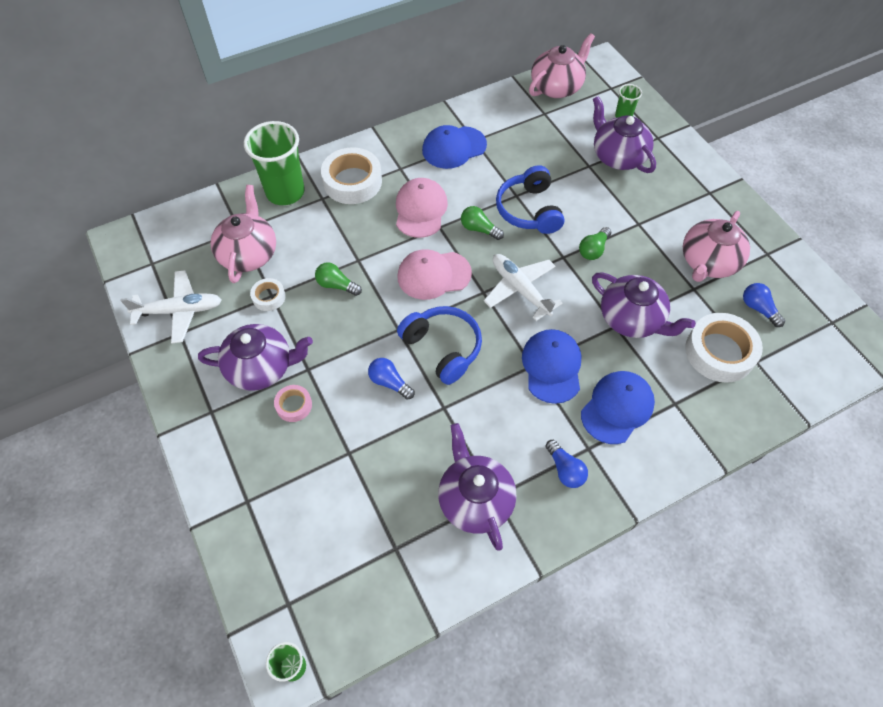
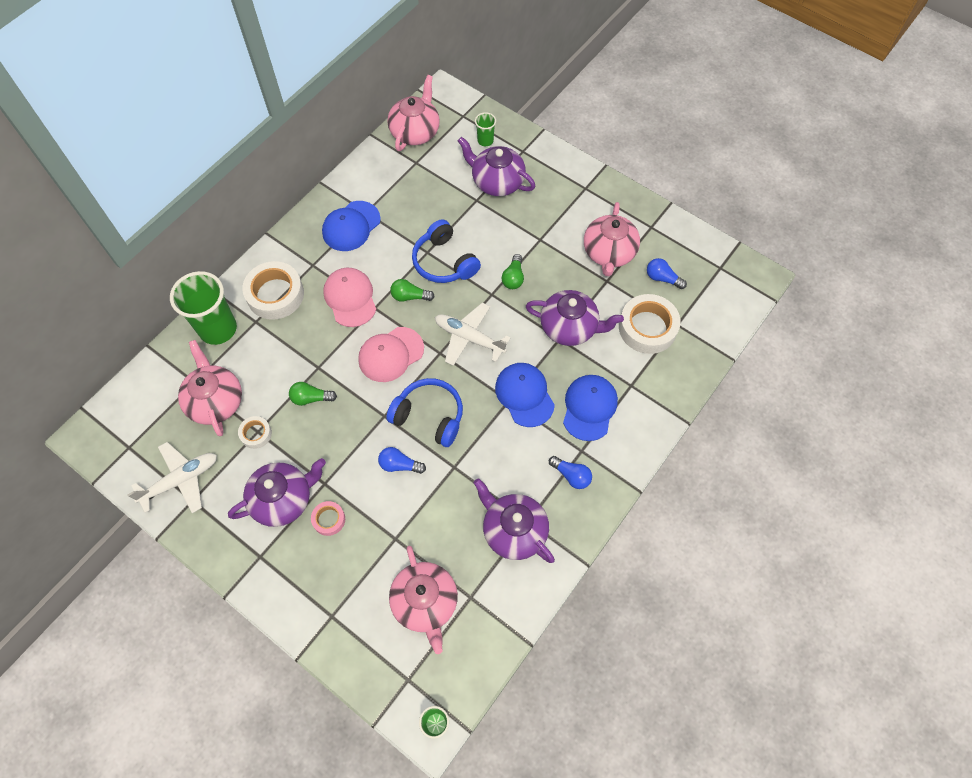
camera: 25 degrees left, 5 degrees up
none -> pink teapot [389,546,458,654]

